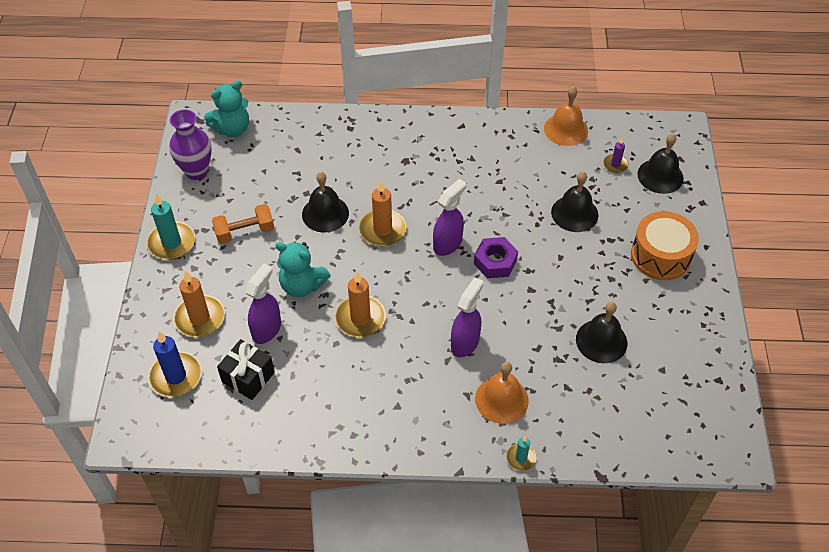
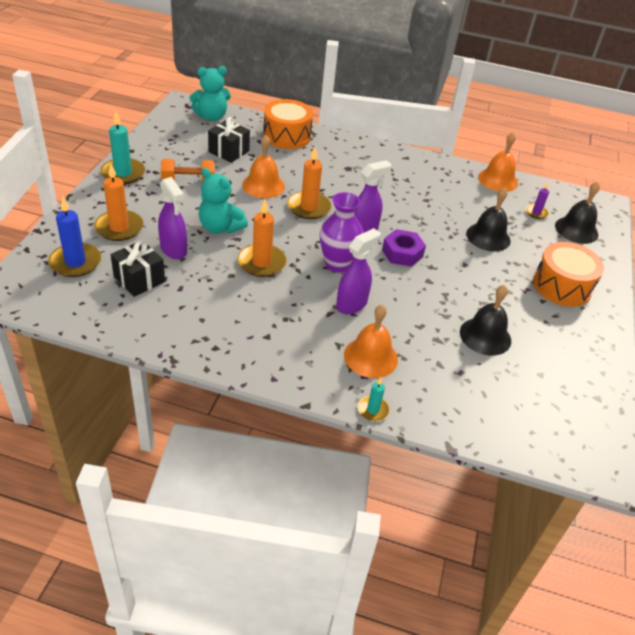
camera: 10 degrees right, 10 degrees down
purple vase [169,109,212,180] -> purple vase moved to [320,192,363,273]
purple spray bottle [245,263,281,344] -> purple spray bottle turned 105 degrees clockwise [158,177,187,259]
black bell [302,172,349,232] -> orange bell [242,135,285,198]
none -> black gift [208,117,250,163]
none -> orange drum [263,99,313,149]

